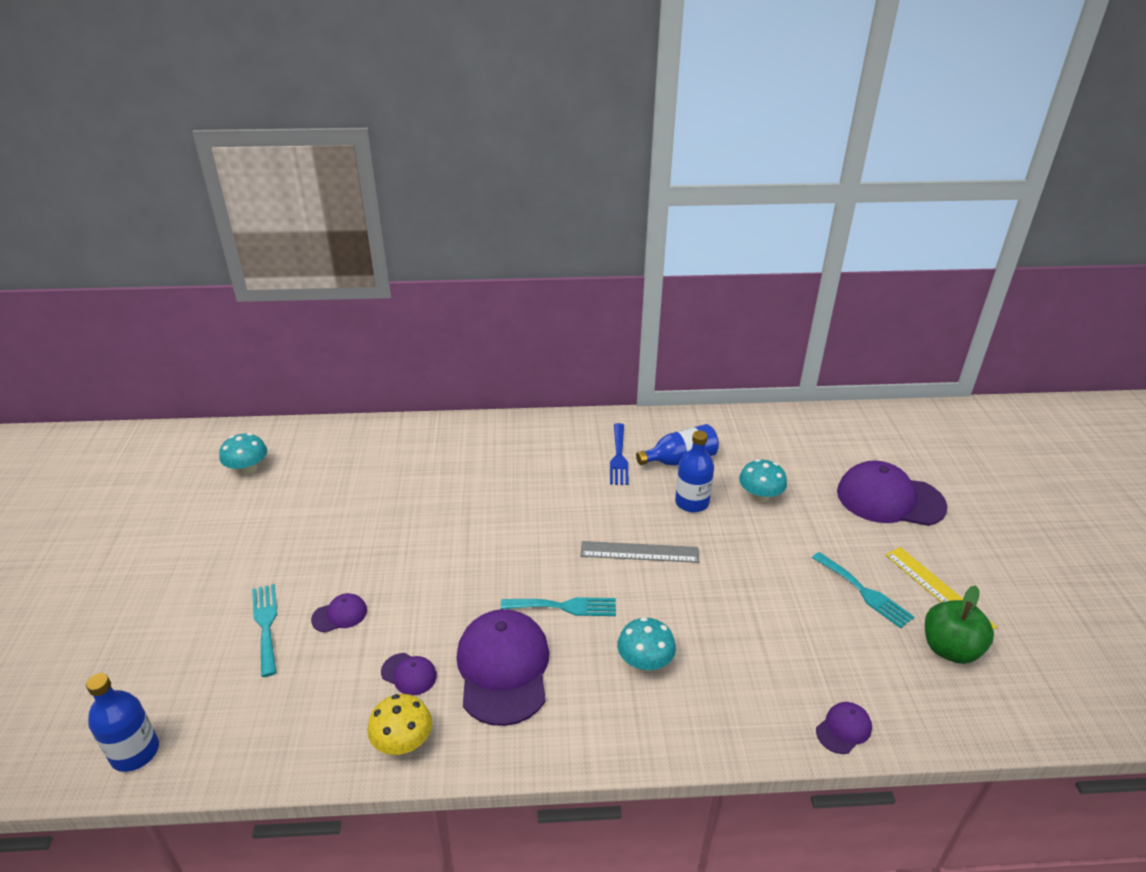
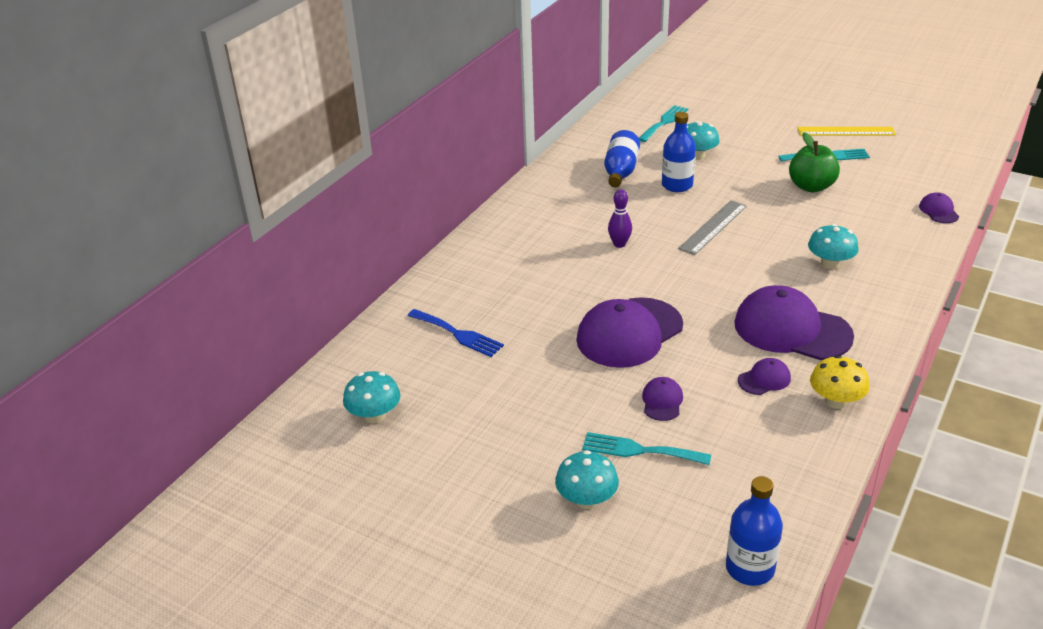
camera: 55 degrees left, 0 degrees up
turquoise fork [501,597,616,616] -> turquoise fork moved to [639,105,688,142]
blue fork [610,423,629,485] -> blue fork moved to [408,309,504,357]
purple cap [837,460,947,526] -> purple cap moved to [576,297,683,368]
green apple [925,586,994,664] -> green apple moved to [789,132,840,192]
none -> turquoise mushroom [555,450,619,509]
none -> purple bowling pin [608,189,632,248]

